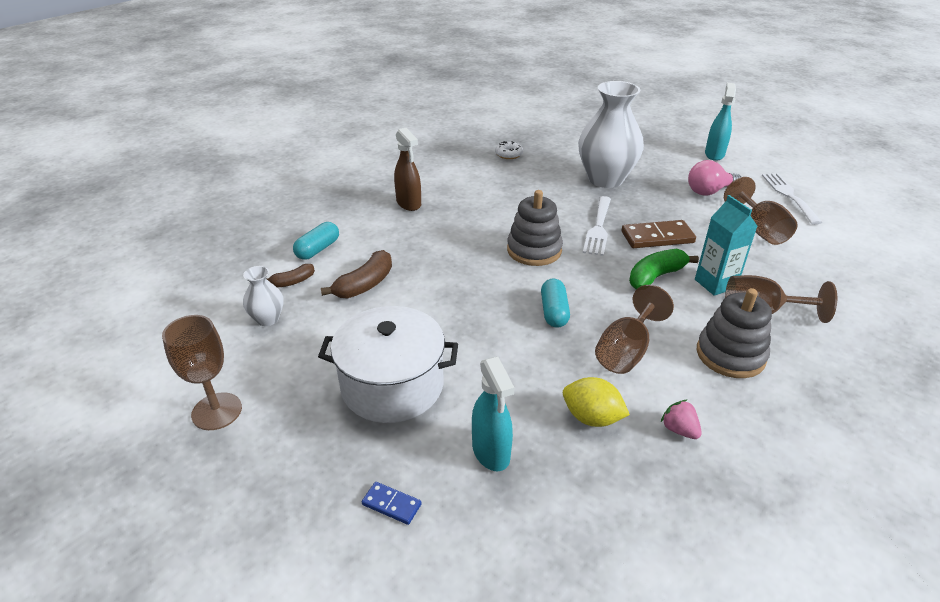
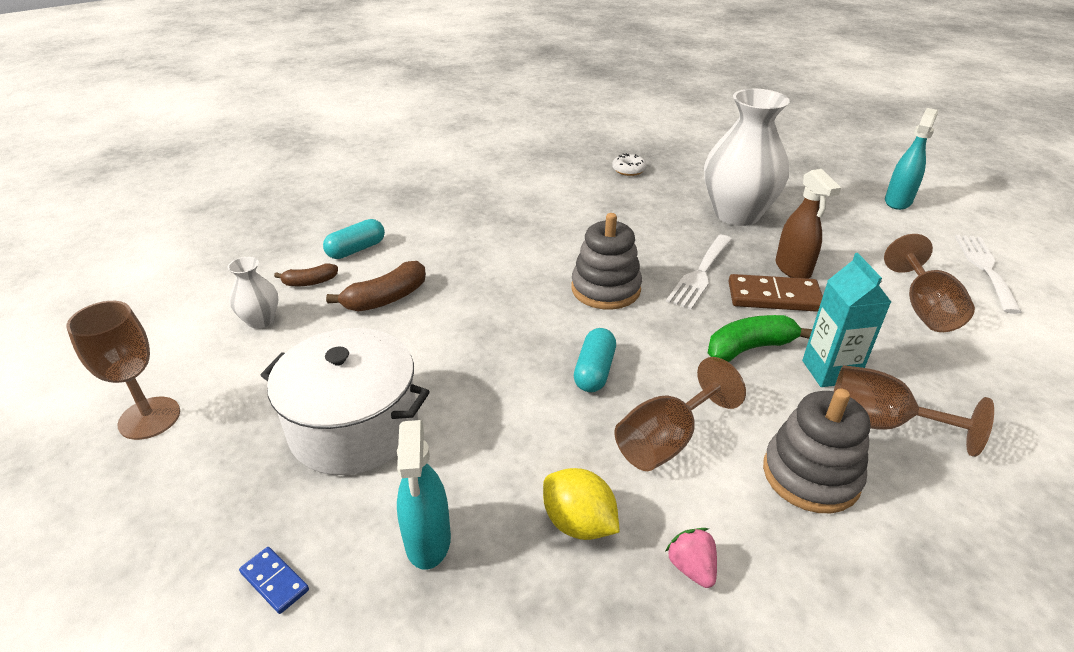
camera: 15 degrees right, 0 degrees up
brown spray bottle [394,128,421,211] -> brown spray bottle moved to [776,169,841,279]
pink light bulb [688,160,741,196] -> none

